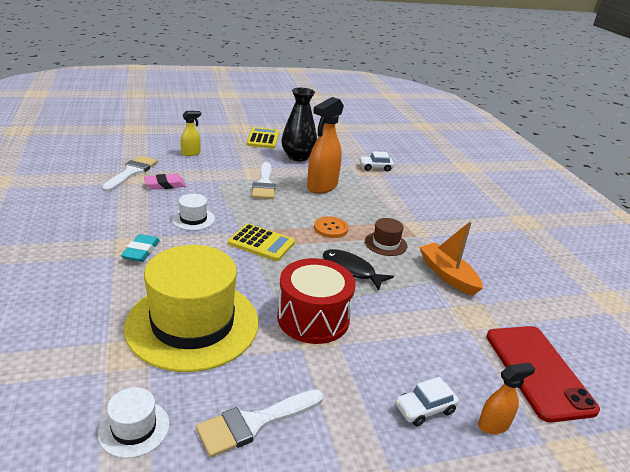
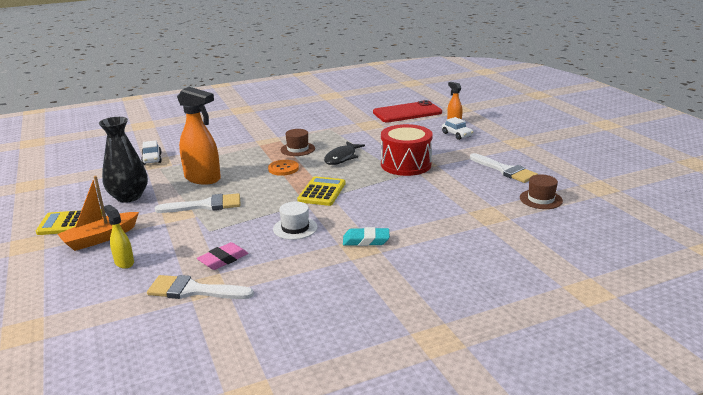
camera: 95 degrees left, 5 degrees down
white hat [98,387,170,458] -> brown hat [520,174,563,209]
yellow hat [124,245,258,372] -> none
pink eraser [144,174,186,190] -> pink eraser turned 75 degrees clockwise [197,242,248,270]
orange boat [419,221,483,296] -> orange boat moved to [58,176,139,251]

